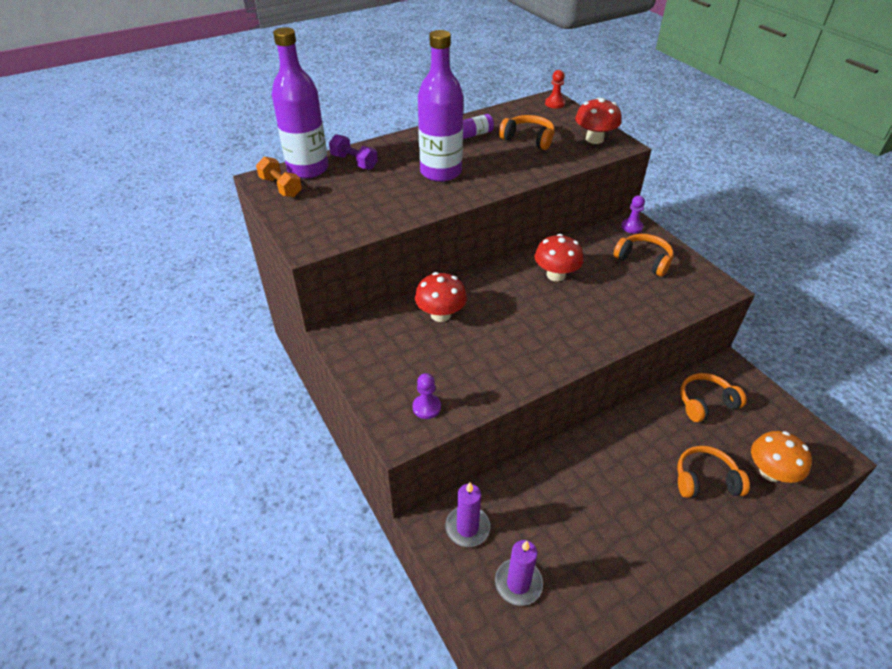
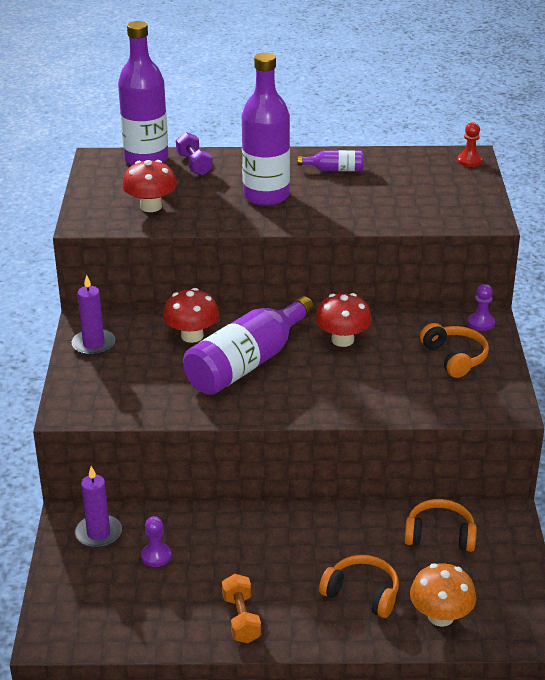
camera: 30 degrees right, 10 degrees down
orange dumbbell [256,157,302,197] -> orange dumbbell moved to [222,574,261,643]
purple pawn [413,373,441,419] -> purple pawn moved to [141,516,171,567]
purple candle [495,540,543,606] -> purple candle moved to [72,274,115,356]
orange headphones [499,115,555,150] -> none
red mushroom [575,97,621,144] -> red mushroom moved to [122,160,177,212]
none -> purple bottle [183,296,314,395]

